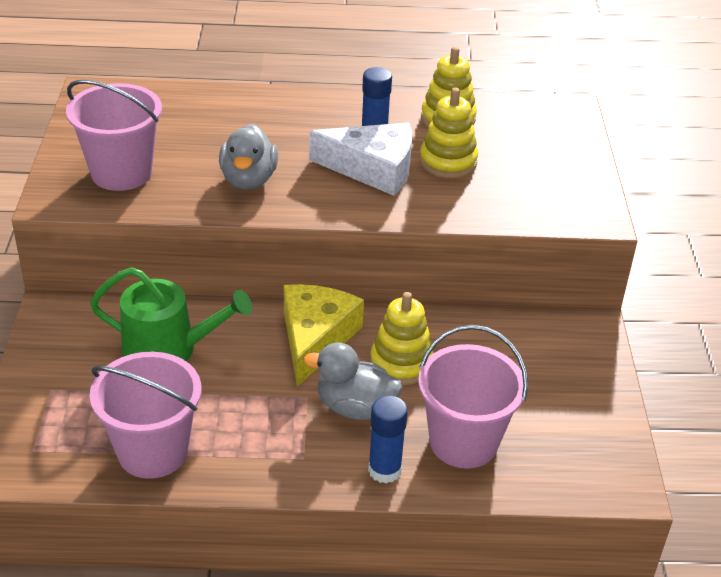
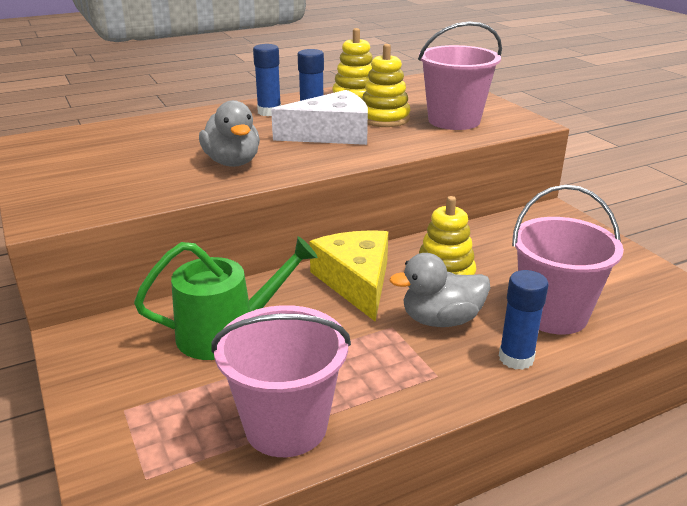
camera: 25 degrees left, 10 degrees down
pink bucket [66,80,162,191] -> pink bucket moved to [418,22,502,130]
none -> blue glue stick [253,44,281,116]

